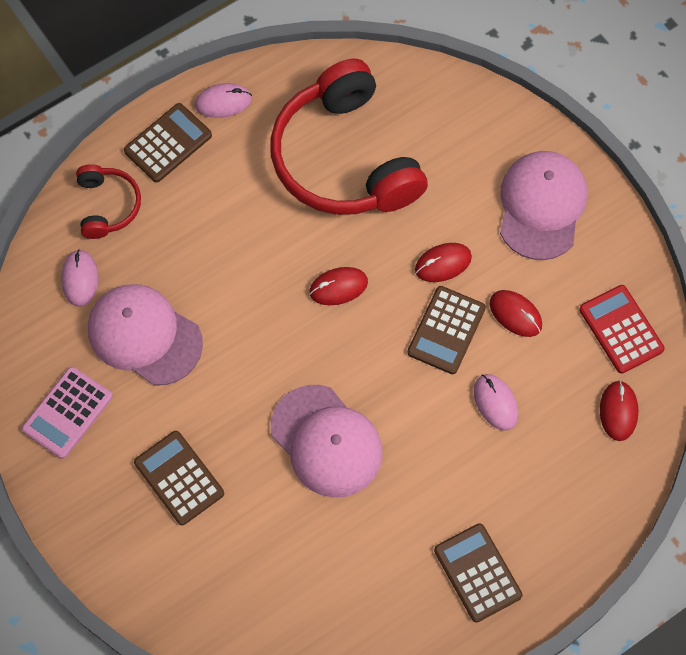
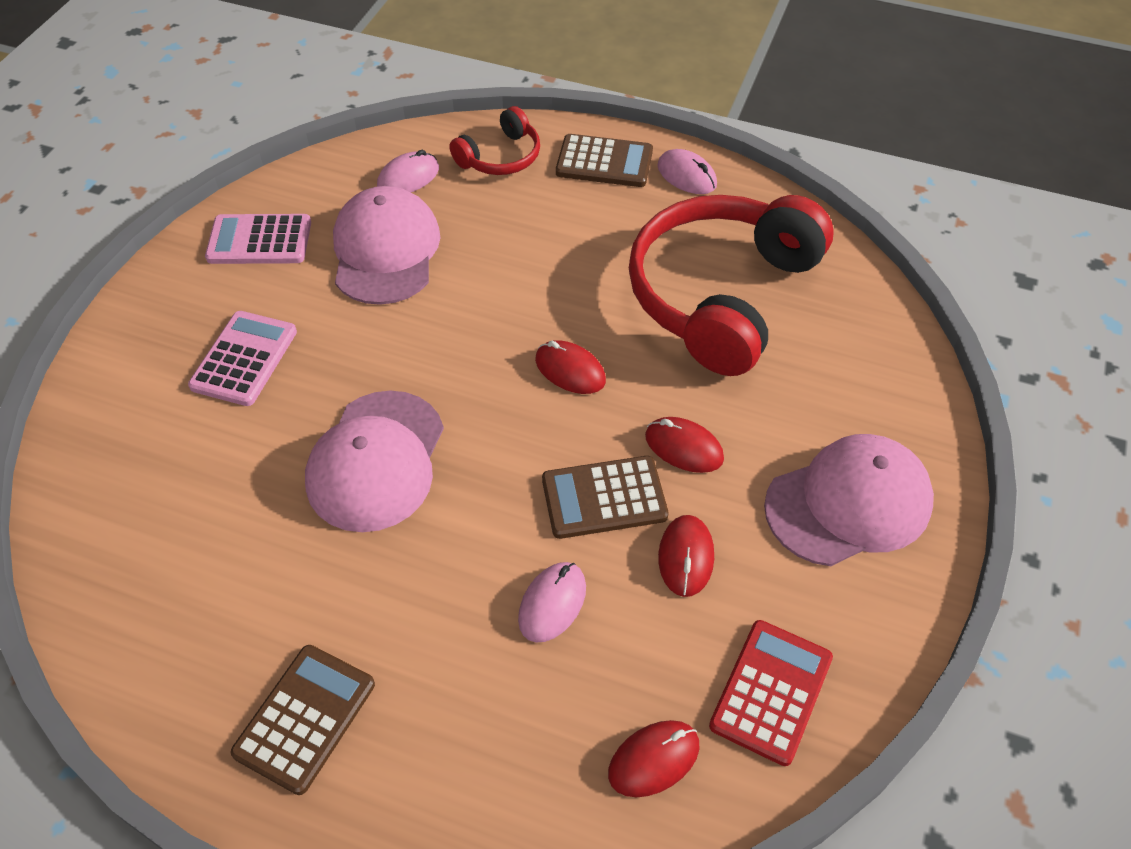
camera: 55 degrees right, 15 degrees down
brown calculator [134,431,224,525] -> pink calculator [188,311,297,406]

